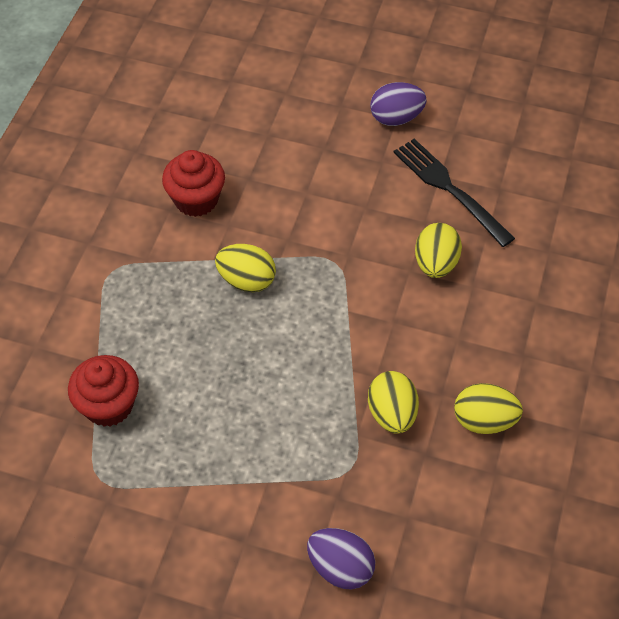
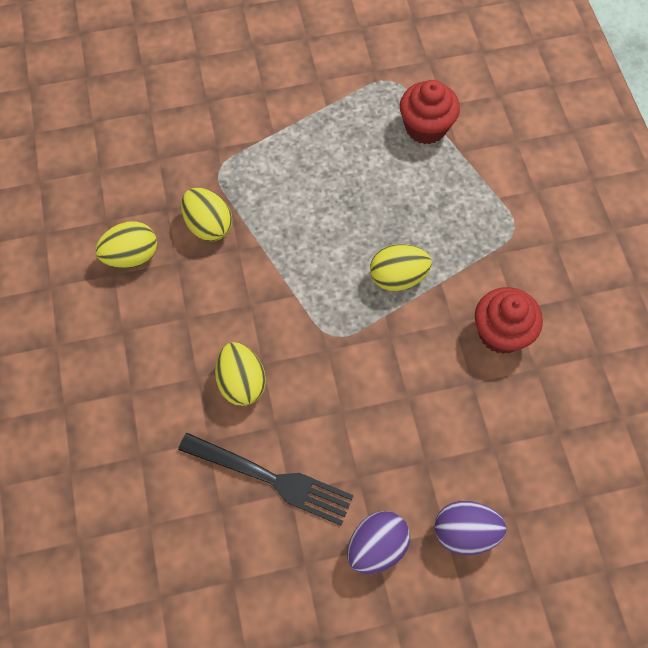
camera: 150 degrees right, 10 degrees up
purple egg [307,528,375,590] -> purple egg moved to [435,501,507,555]

